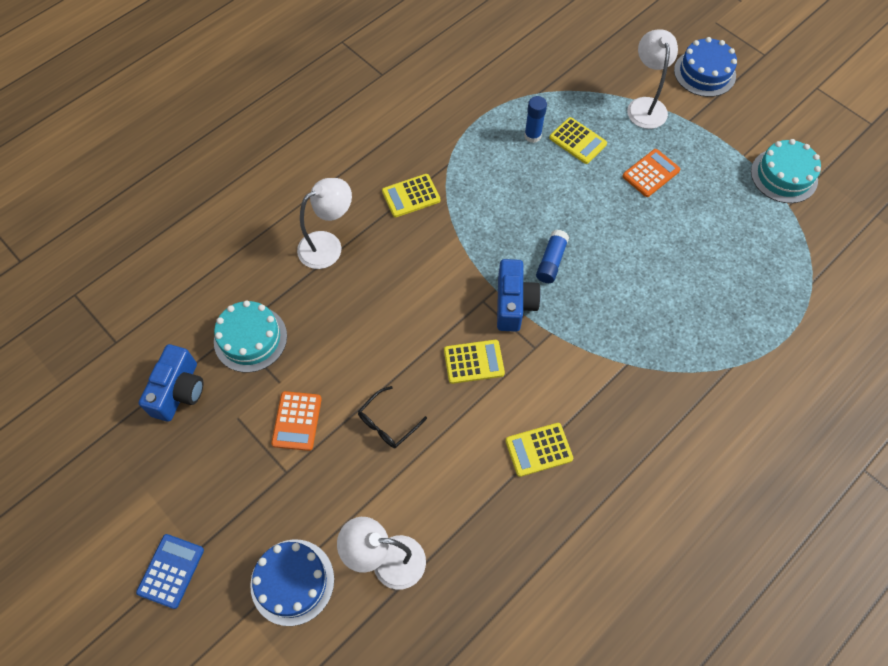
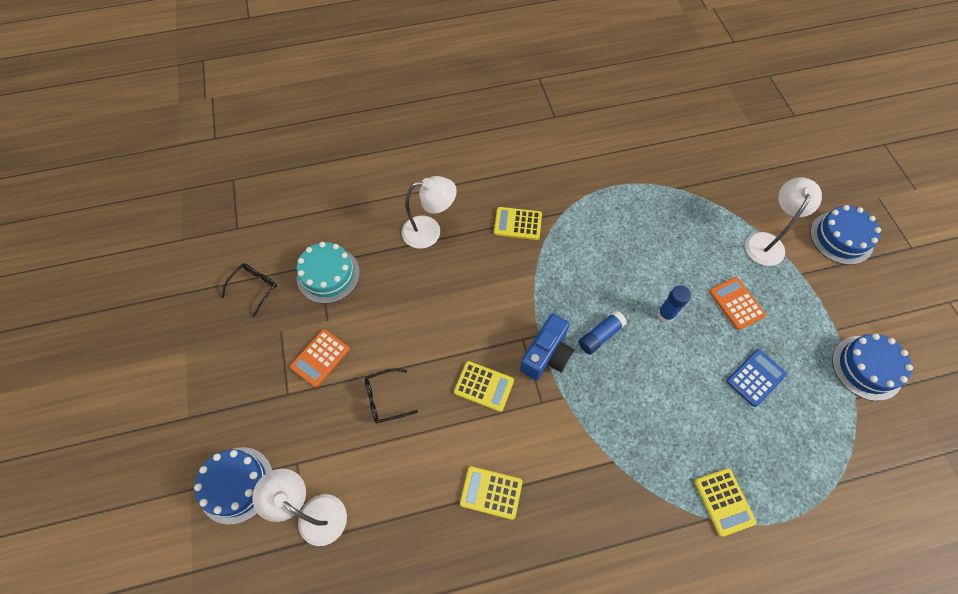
camera: 30 degrees right, 0 degrees up
blue calculator [136,534,204,609] -> blue calculator moved to [727,349,787,407]
blue camera [139,344,204,422] -> black glasses [221,263,277,317]
blue glue stick [524,96,547,143] -> blue glue stick moved to [658,285,691,323]
yellow calculator [549,117,607,164] -> yellow calculator moved to [694,468,756,537]
orange calculator [622,149,681,197] -> orange calculator turned 105 degrees counterclockwise [709,277,766,330]
turquoise cake [751,139,821,203] -> blue cake [832,333,913,401]

